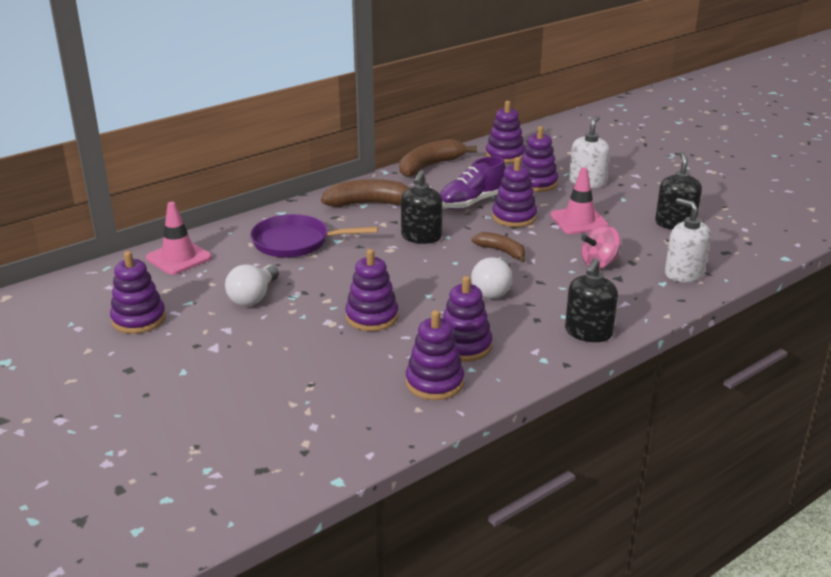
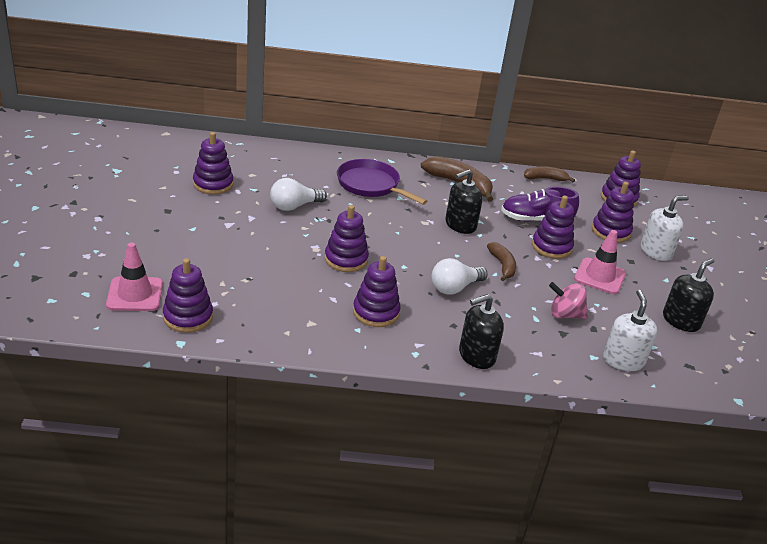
camera: 35 degrees right, 5 degrees up
pink traffic cone [146,202,212,275] -> pink traffic cone moved to [106,242,163,311]
brown banana [399,139,477,177] -> brown banana [524,166,575,182], size x0.60
purple stacking toy [406,310,464,400] -> purple stacking toy moved to [163,258,213,333]

